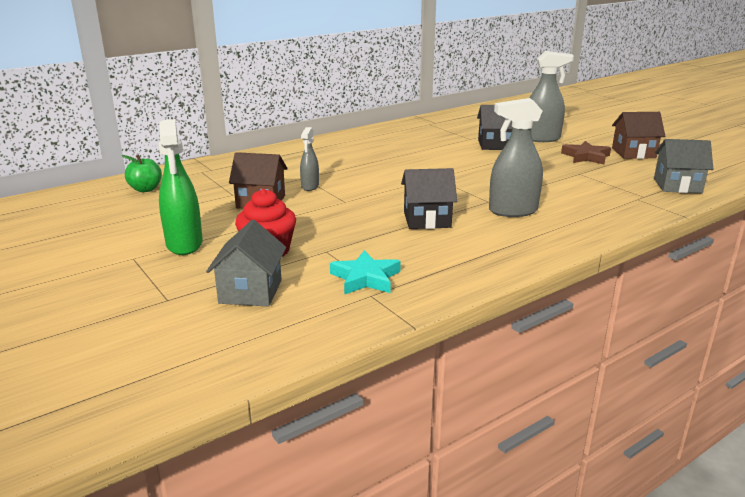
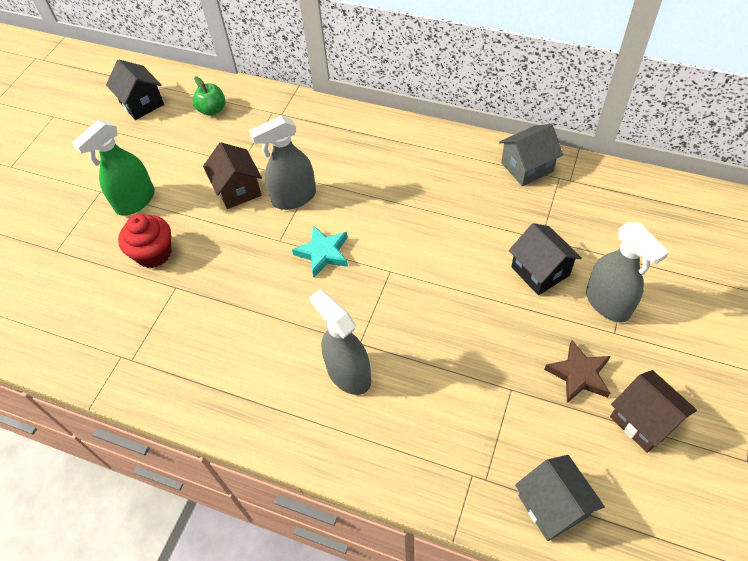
camera: 60 degrees right, 30 degrees up
grey house [206,220,286,307] -> grey house moved to [499,124,563,186]
grey spray bottle [300,127,319,191] -> grey spray bottle [249,116,316,210], size x1.72
turquoise star [330,250,401,295] -> turquoise star moved to [292,225,348,277]
black house [401,168,457,229] -> black house moved to [106,59,164,120]

